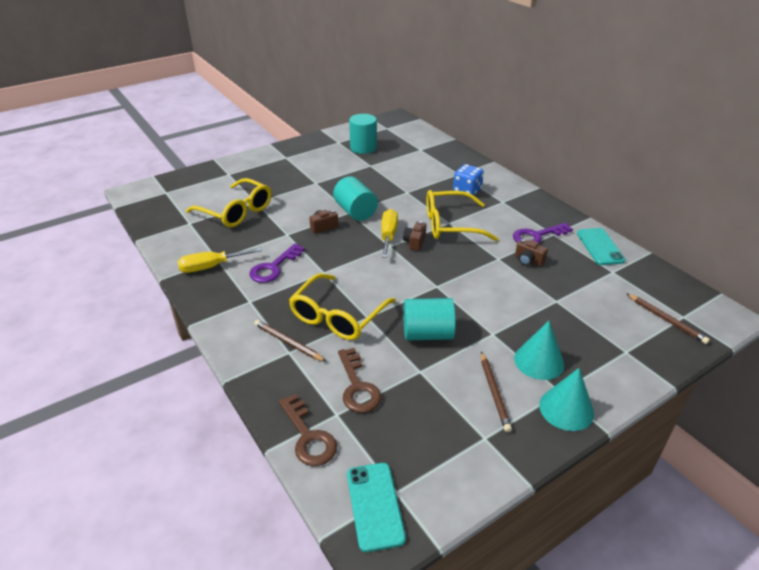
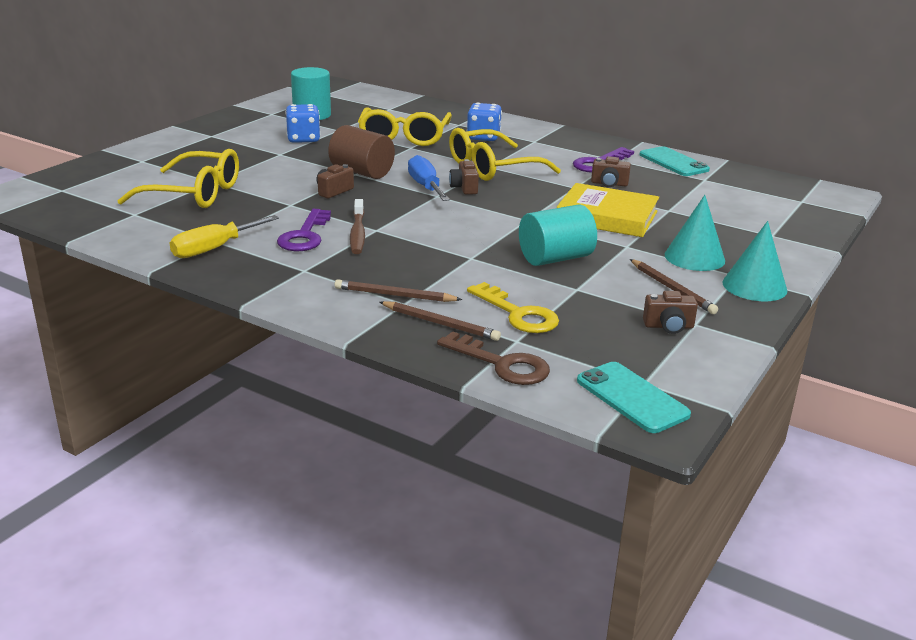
camera: 25 degrees left, 10 degrees down
yellow glasses [289,273,396,340] -> yellow glasses moved to [358,107,452,146]
turquoise cylinder [333,176,378,221] -> brown cylinder [328,125,395,179]
brown key [338,348,381,413] -> yellow key [467,282,559,333]
yellow screwdriver [381,209,398,258] -> blue screwdriver [408,155,450,201]
brown pencil [626,293,710,344] -> brown pencil moved to [380,301,501,341]
none -> blue dice [285,104,321,143]
none -> brown toothbrush [350,199,365,254]
none -> yellow book [557,183,659,237]
none -> brown camera [643,291,698,334]

